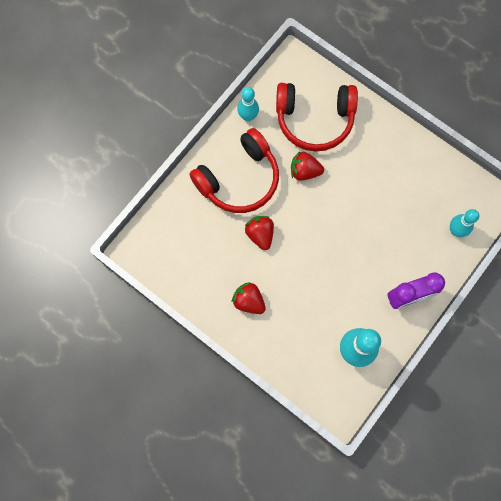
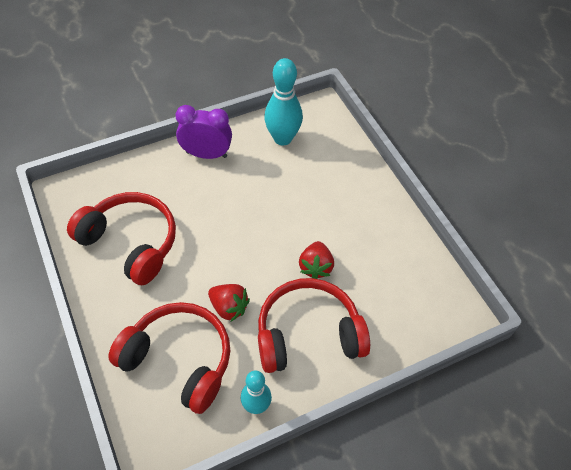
camera: 155 degrees left, 20 degrees down
red strawberry [232,282,266,314] -> none
turquoise bowling pin [450,209,479,237] -> none
none -> red headphones [67,192,176,285]

